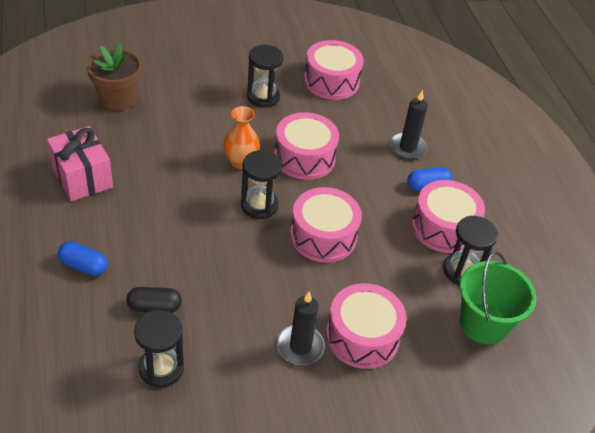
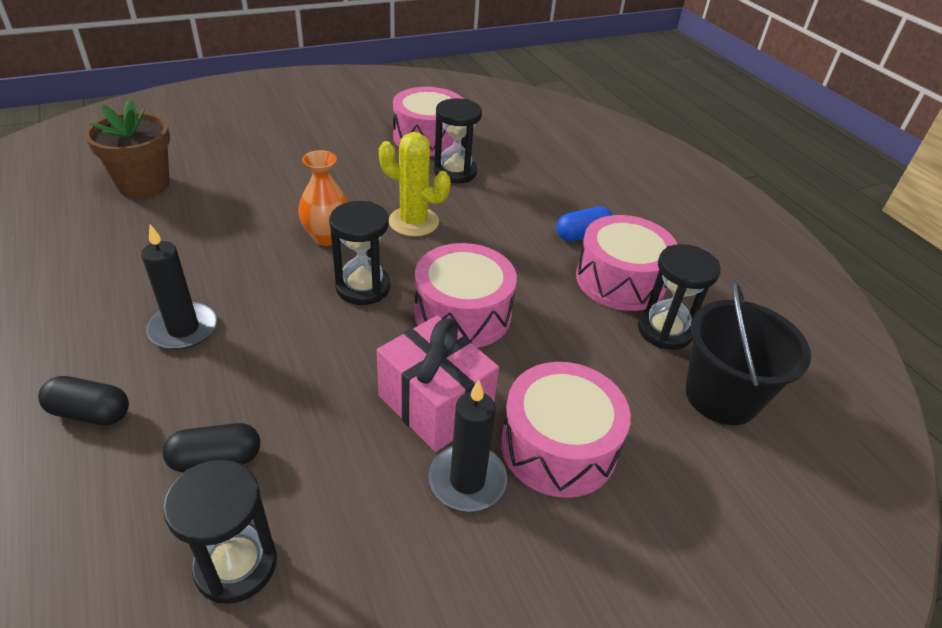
camera: 10 degrees left, 5 degrees down
pink gift [47,126,113,201] -> pink gift moved to [377,315,499,452]
blue capsule [58,241,108,276] -> black capsule [38,376,129,426]
black hourglass [247,45,283,108] -> black hourglass moved to [434,98,482,184]
pink drum [274,112,339,180] -> yellow cactus [379,132,451,237]
black candle [390,90,428,159] -> black candle moved to [141,224,217,350]
green bucket [460,251,537,344] -> black bucket [686,280,811,425]

